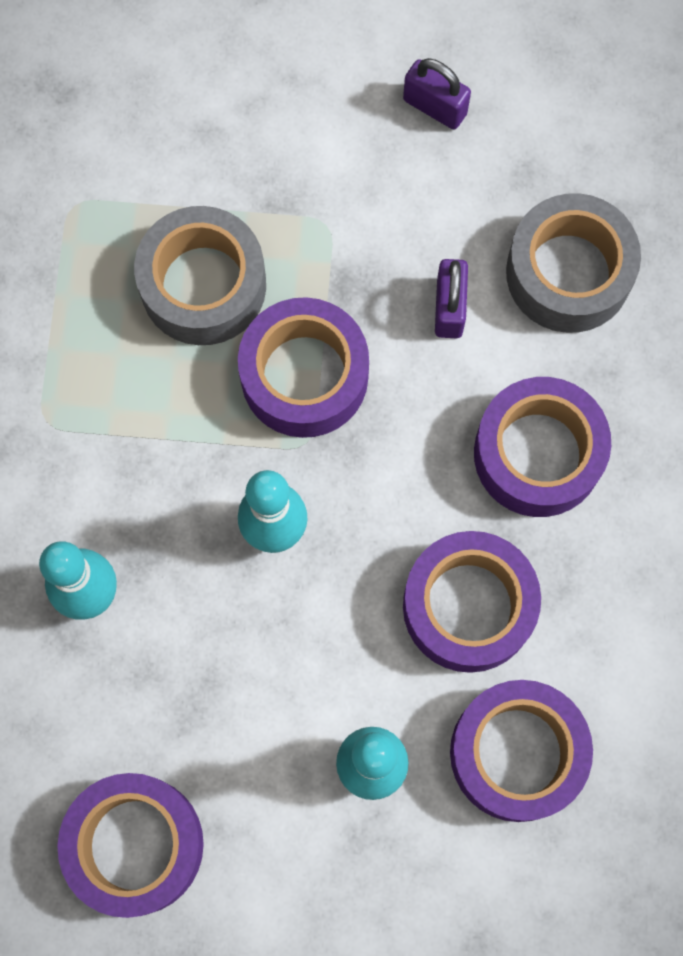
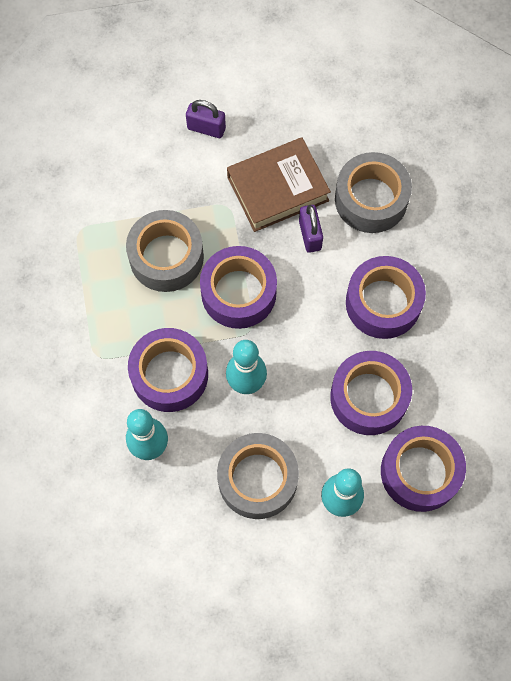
camera: 15 degrees left, 5 degrees down
purple tape [57,773,204,918] -> purple tape moved to [128,328,208,412]
purple padlock [403,58,471,130] -> purple padlock moved to [186,100,226,138]
none -> grey tape [217,433,299,519]
none -> brown book [227,137,331,232]

